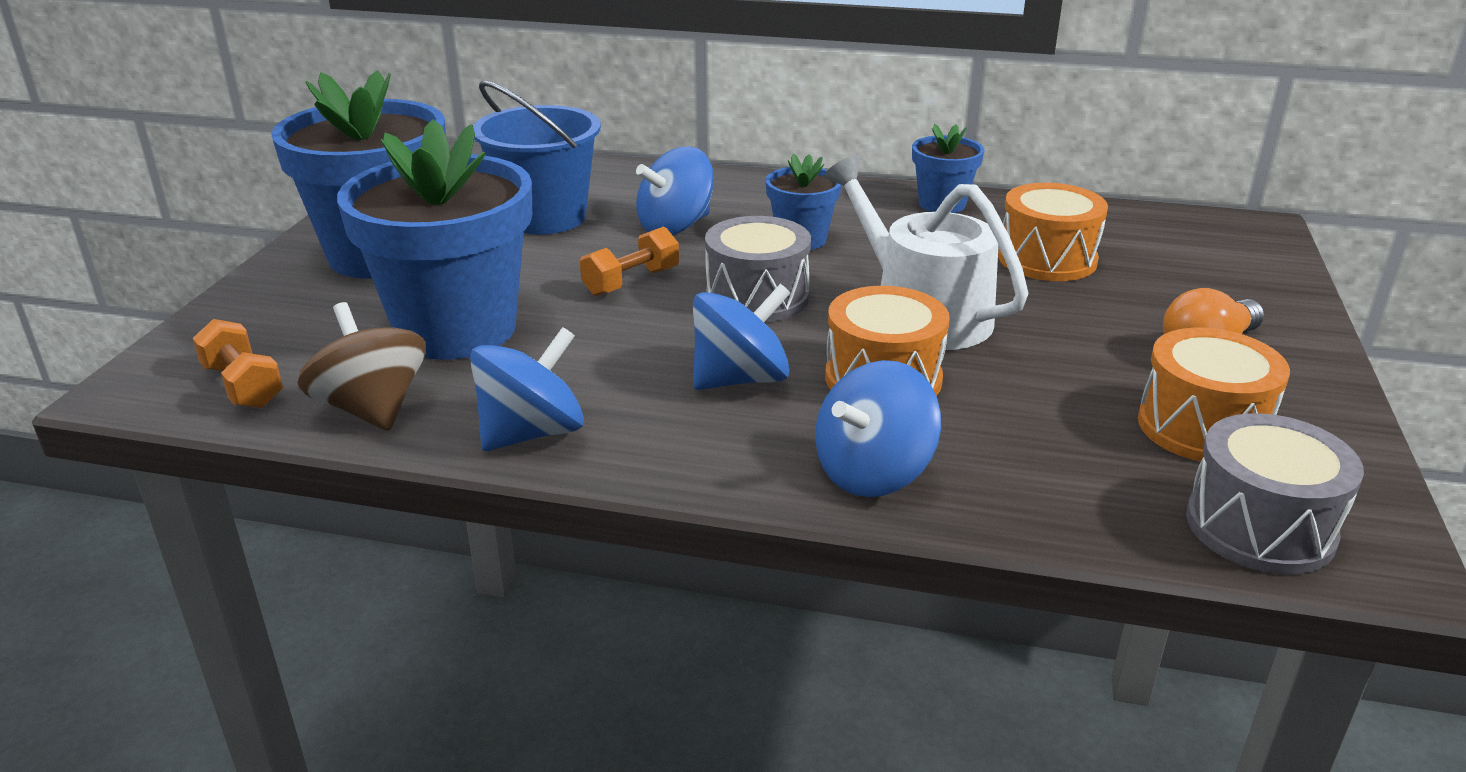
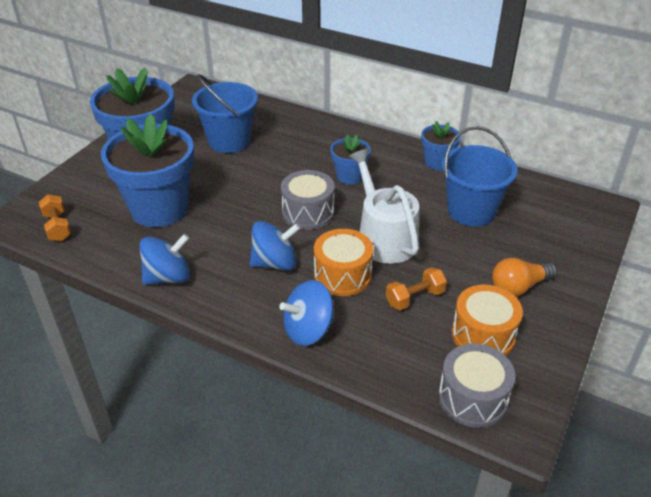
camera: 15 degrees right, 10 degrees up
brown spinning top [298,302,426,431] -> none
orange dumbbell [580,226,679,296] -> orange dumbbell moved to [386,267,447,310]
blue spinning top [636,147,714,235] -> none
orange drum [998,183,1108,281] -> blue bucket [442,126,518,227]

